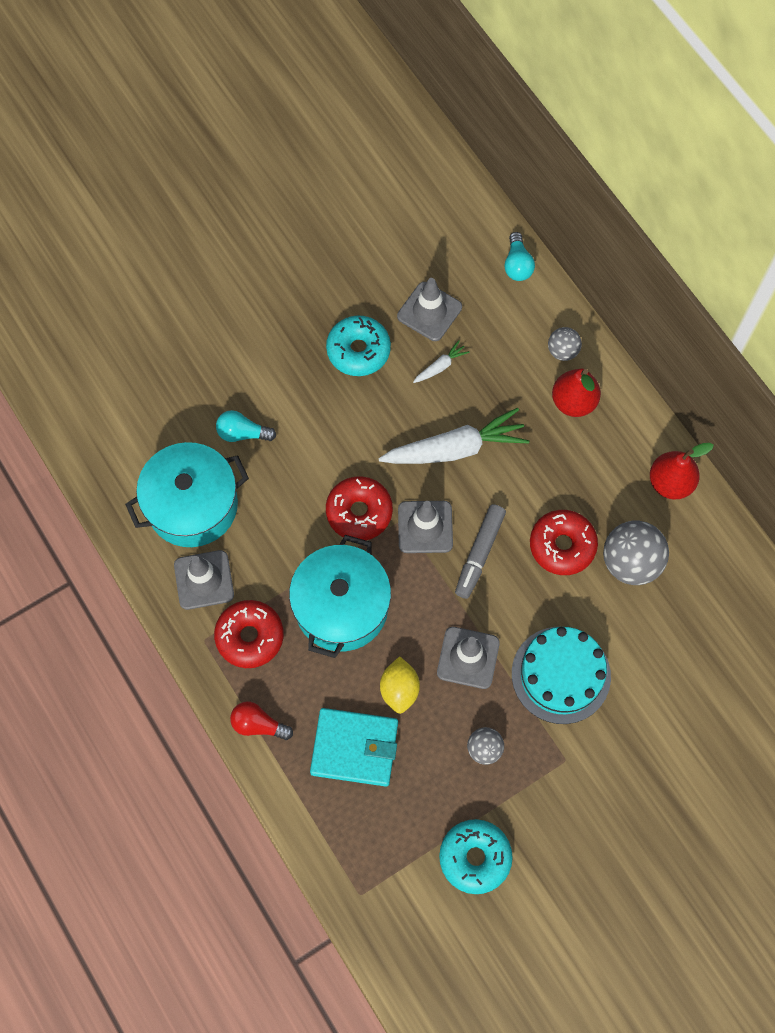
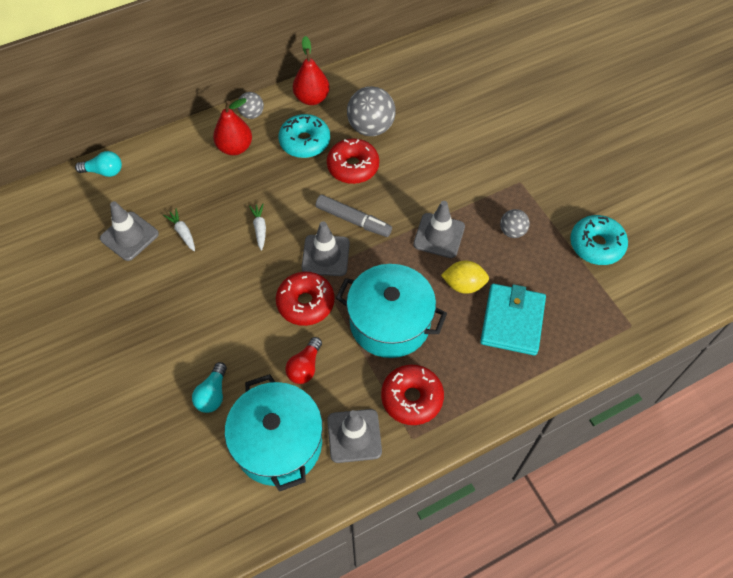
camera: 85 degrees left, 10 degrees down
red light bulb [230,702,293,740] -> red light bulb moved to [285,337,322,384]
turquoise donut [326,316,391,376] -> turquoise donut moved to [278,114,330,158]
white carrot [378,408,529,464] -> white carrot [249,204,266,251], size x0.44
turquoise cake [512,627,611,724] -> none
grey ball [548,327,582,361] -> grey ball moved to [238,92,264,119]

